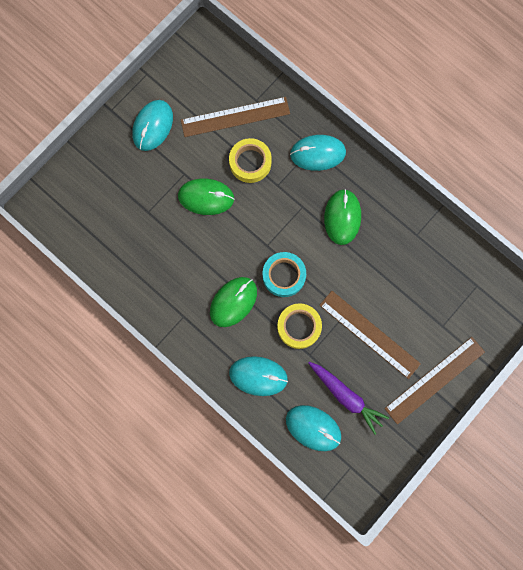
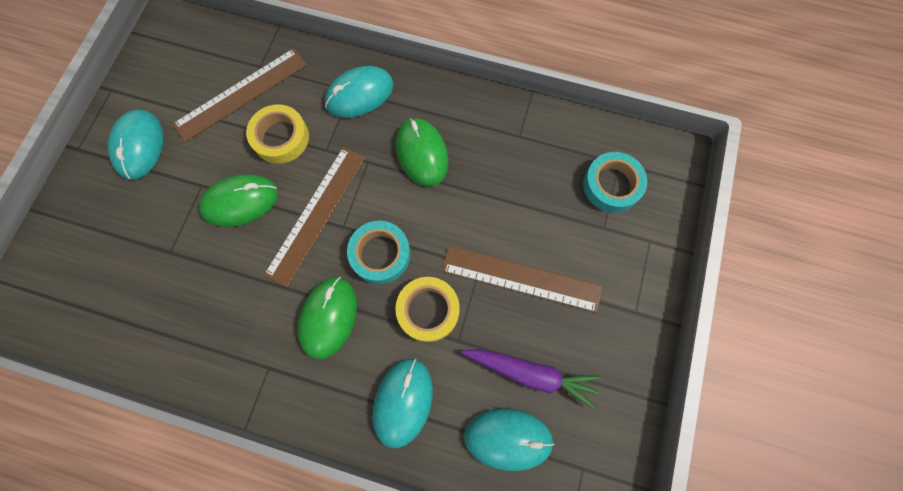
camera: 25 degrees left, 5 degrees down
turquoise mouse [229,356,288,396] -> turquoise mouse turned 60 degrees counterclockwise [372,359,433,448]
brown ruler [384,337,485,424] -> brown ruler moved to [264,147,365,287]
none -> turquoise tape [583,152,647,213]

